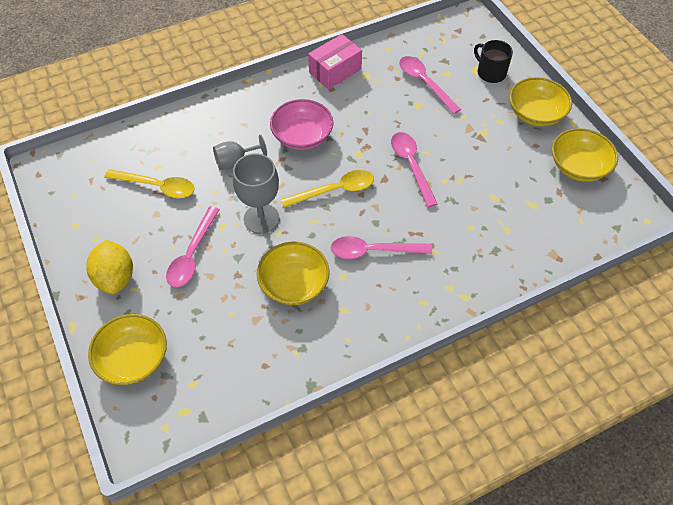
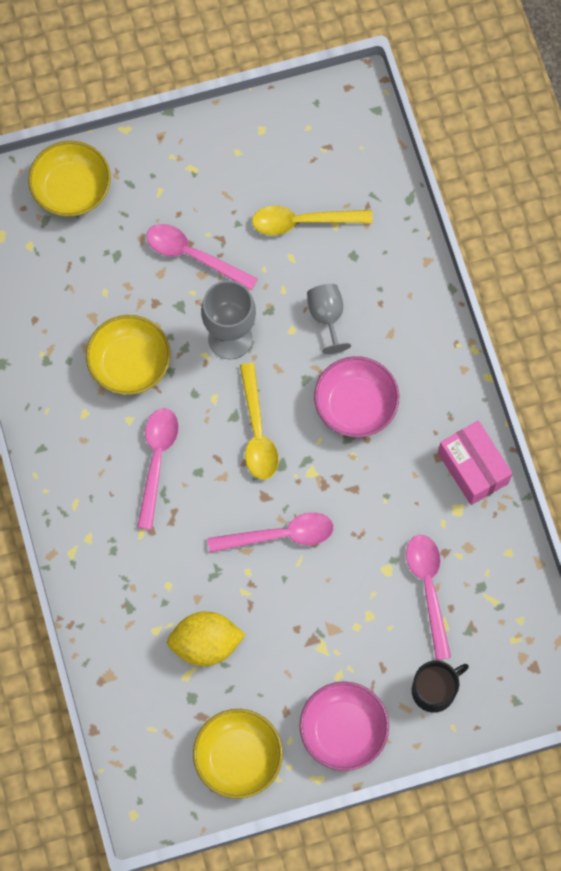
camera: 100 degrees right, 15 degrees up
yellow lemon [87,240,133,294] -> yellow lemon moved to [167,611,246,666]
yellow spoon [104,169,195,198] -> yellow spoon turned 60 degrees clockwise [252,206,373,235]
pink spoon [399,56,461,114] -> pink spoon turned 75 degrees counterclockwise [406,535,451,660]
yellow bowl [509,77,572,126] -> pink bowl [299,681,389,771]

